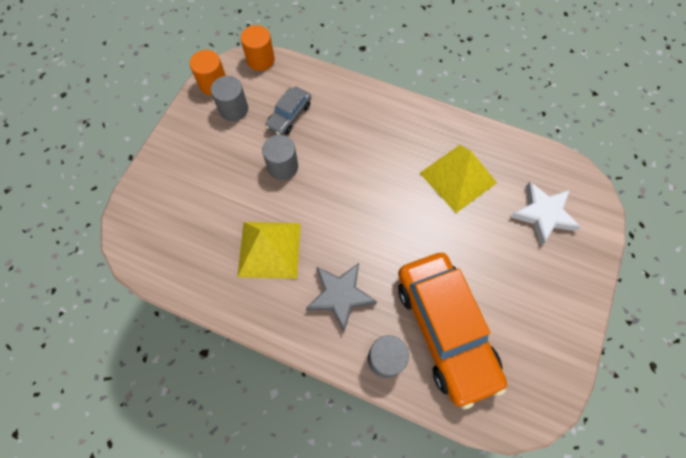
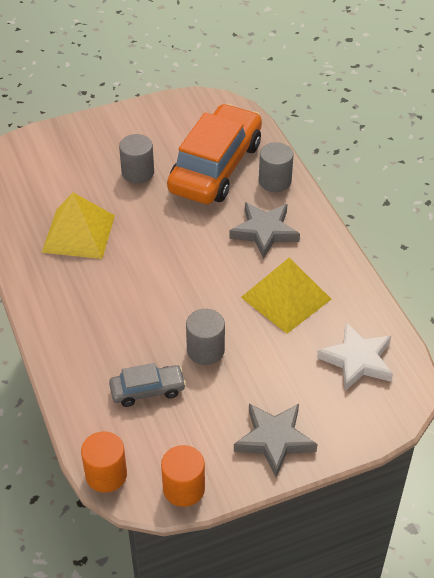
camera: 135 degrees left, 20 degrees down
grey cylinder [211,76,248,121] -> grey cylinder moved to [119,134,154,184]
white star [511,182,581,245] -> white star moved to [317,322,393,391]
none -> grey star [234,404,317,477]

